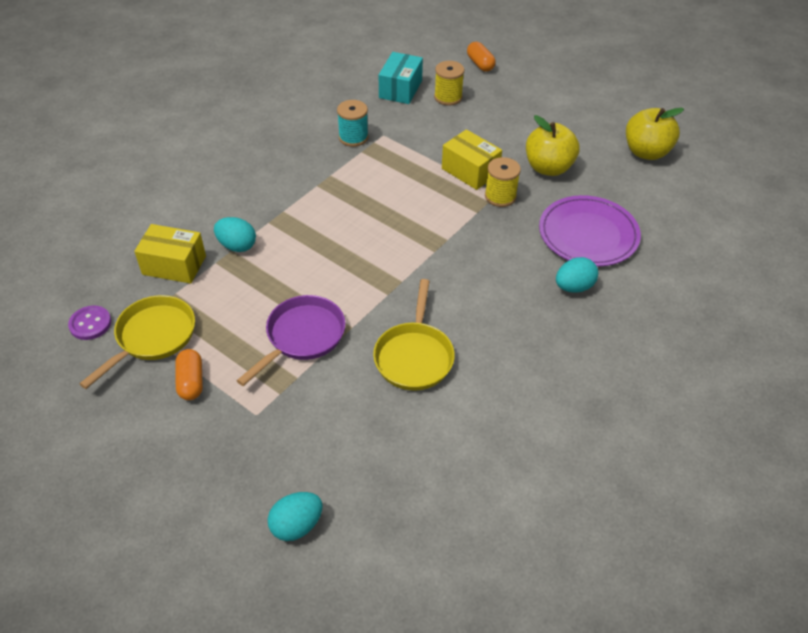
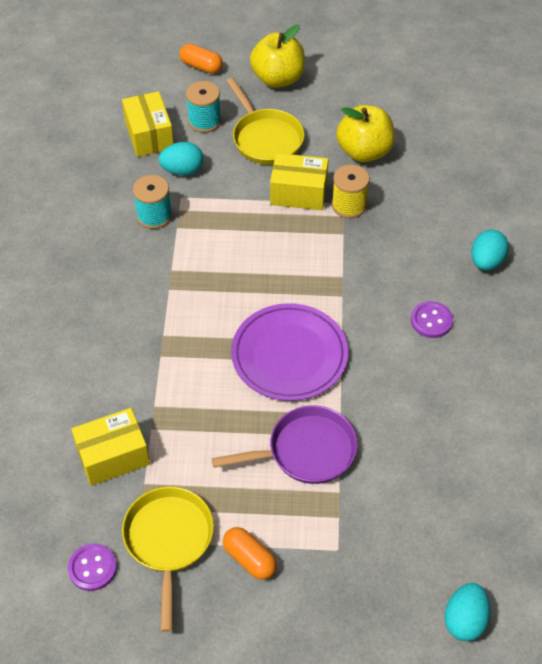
camera: 35 degrees left, 5 degrees up
turquoise egg [214,217,256,252] -> turquoise egg moved to [159,142,203,176]
purple pan [236,295,346,386] -> purple pan turned 75 degrees clockwise [212,405,358,484]
yellow pan [373,279,455,390] -> yellow pan moved to [227,78,305,165]
turquoise box [379,52,423,104] -> yellow box [122,91,174,157]
yellow spool [434,61,464,106] -> turquoise spool [186,81,221,133]
purple plate [539,195,641,267] -> purple plate moved to [231,303,348,401]
yellow apple [626,108,684,160] -> yellow apple moved to [250,25,305,88]
none -> purple button [411,301,453,338]

